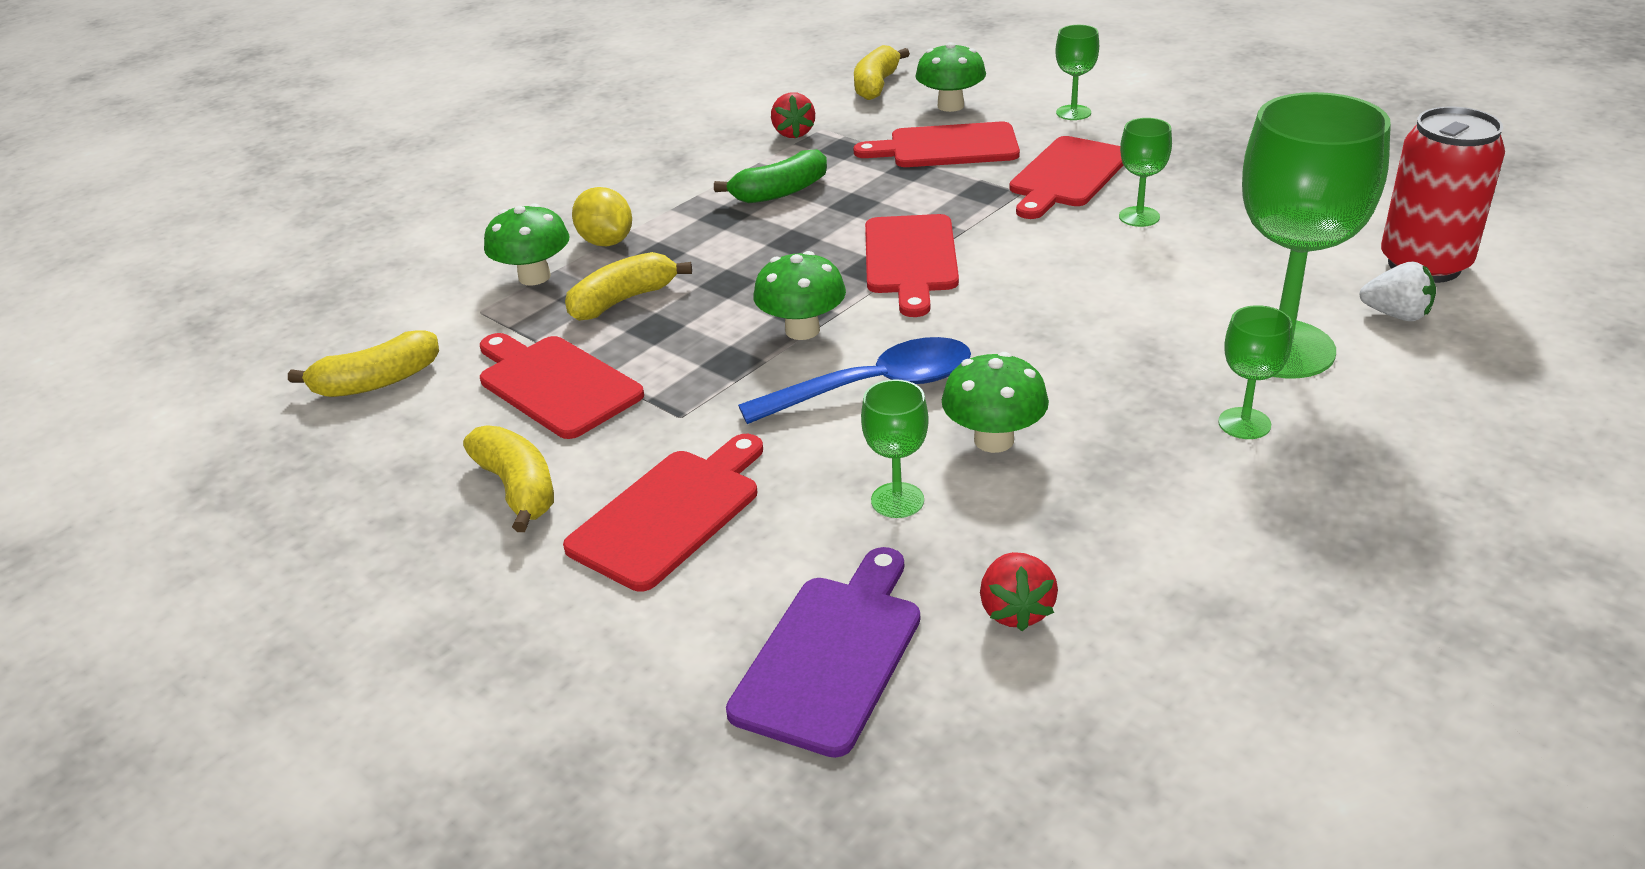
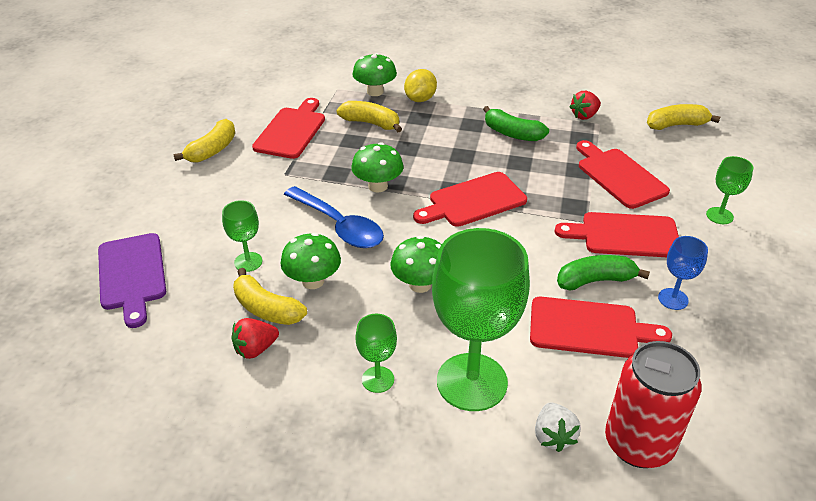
camera: 60 degrees right, 5 degrees up
yellow banana [288,331,439,397] -> yellow banana moved to [233,268,307,325]
red cutting board [563,434,763,592] -> red cutting board moved to [530,297,672,358]
purple cutting board [726,547,920,758] -> purple cutting board turned 75 degrees clockwise [98,233,166,328]
green mushroom [915,42,986,112] -> green mushroom moved to [390,236,442,293]
red strawberry [980,552,1058,631] -> red strawberry moved to [232,318,279,359]
green goblet [1119,118,1172,227] -> green banana [557,255,650,290]
none -> blue goblet [658,236,708,310]

